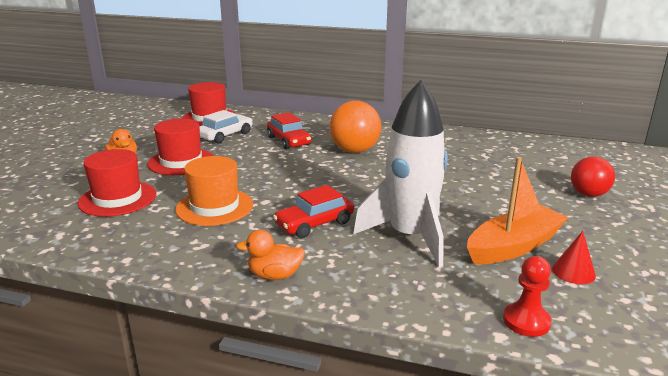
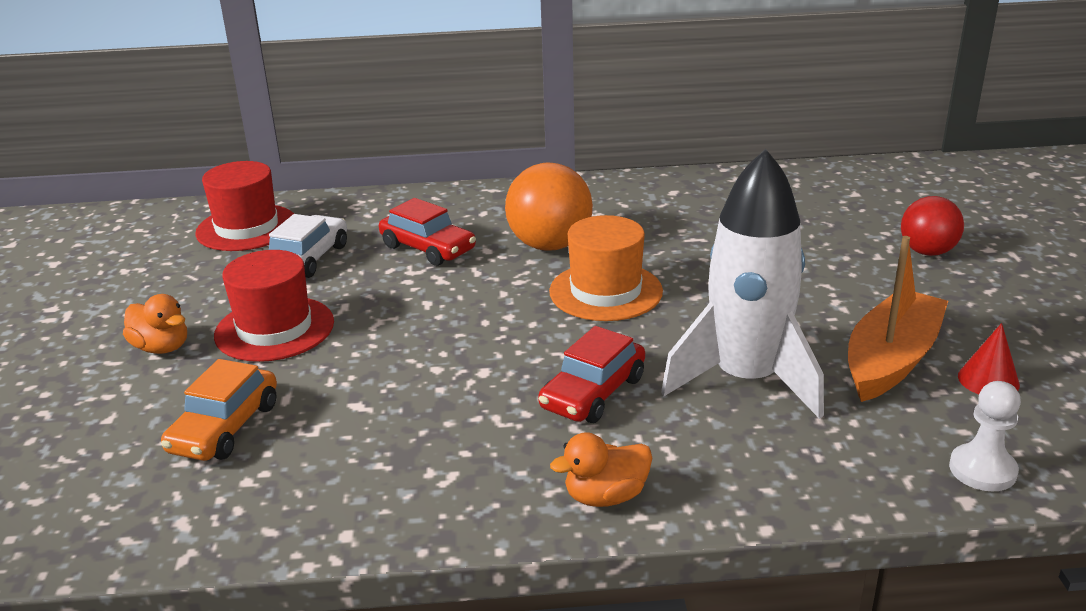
camera: 20 degrees left, 5 degrees up
red hat [78,149,156,217] -> orange car [161,359,277,461]
orange hat [175,156,253,226] -> orange hat moved to [549,215,663,321]
red pawn [503,256,551,337] -> white pawn [949,381,1021,491]

